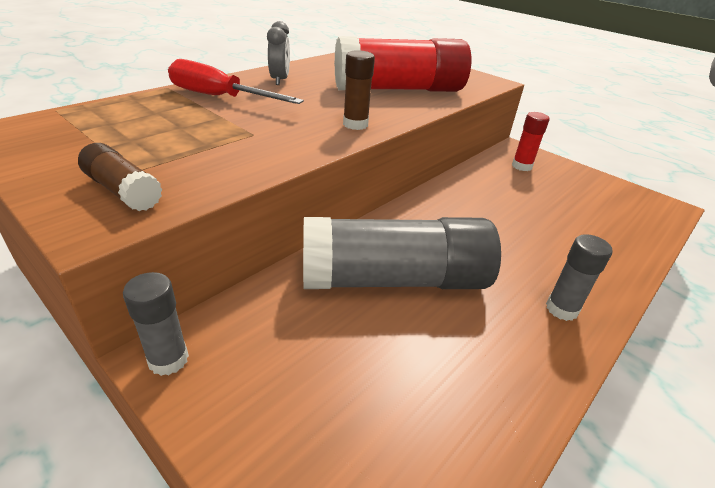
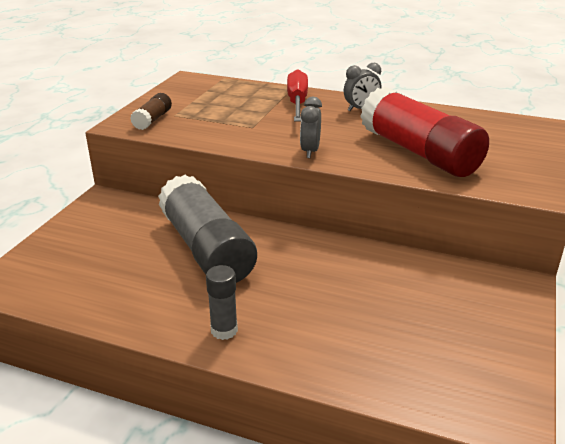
camera: 70 degrees right, 5 degrees down
grey glue stick [123,272,189,376] -> none
brown glue stick [343,50,375,130] -> grey clock [300,97,322,158]
red glue stick [512,112,550,171] -> none

